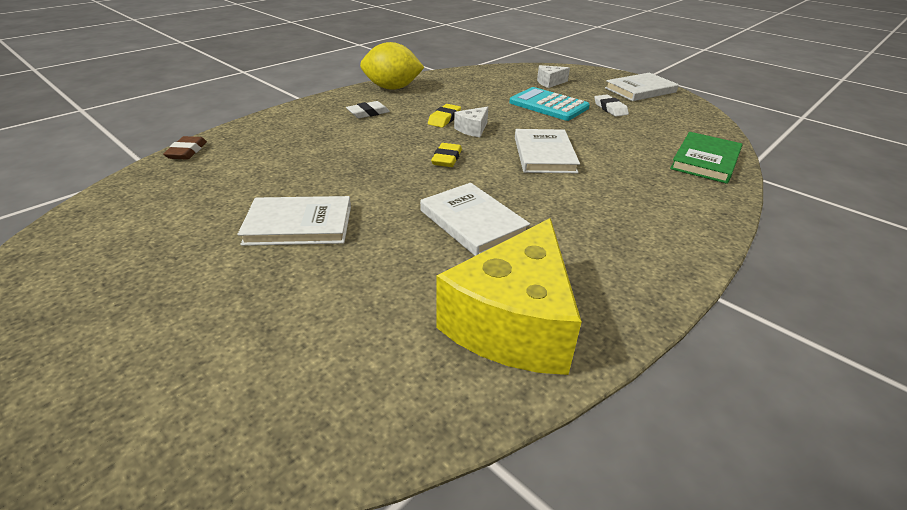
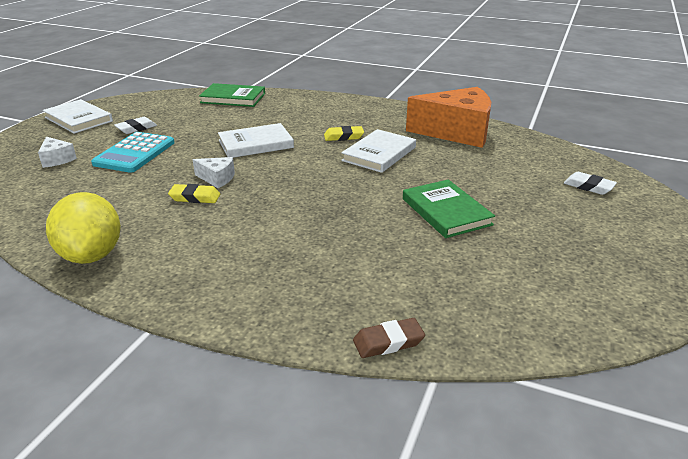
camera: 110 degrees left, 5 degrees down
white book [238,196,351,246] -> green book [403,179,495,238]
white eraser [346,101,390,118] -> white eraser moved to [564,172,617,195]
yellow eraser [431,143,462,167] -> yellow eraser moved to [324,126,364,141]
yellow cheese [436,218,582,375] -> orange cheese [406,87,491,148]

